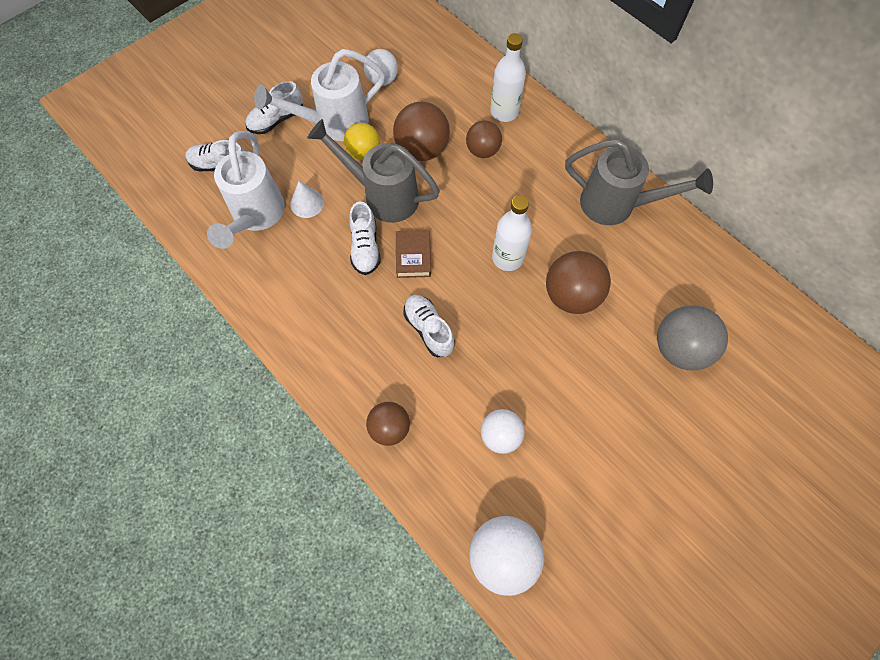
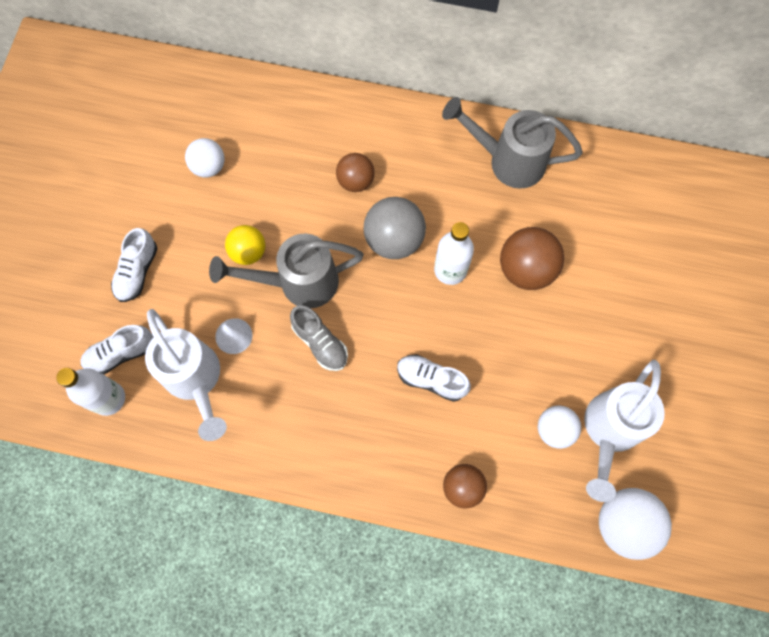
camera: 35 degrees left, 5 degrees up
white watering can [254,49,385,141] -> white watering can moved to [584,360,665,502]
white shoe [349,201,381,275] -> grey shoe [290,305,348,371]
brown ball [393,102,450,161] -> none
brown book [396,230,431,278] -> none
white bottle [490,33,526,122] -> white bottle moved to [56,368,125,416]
grey watering can [565,139,713,225] -> grey watering can turned 150 degrees counterclockwise [442,97,583,189]
grey ball [657,305,728,370] -> grey ball moved to [364,197,426,259]

